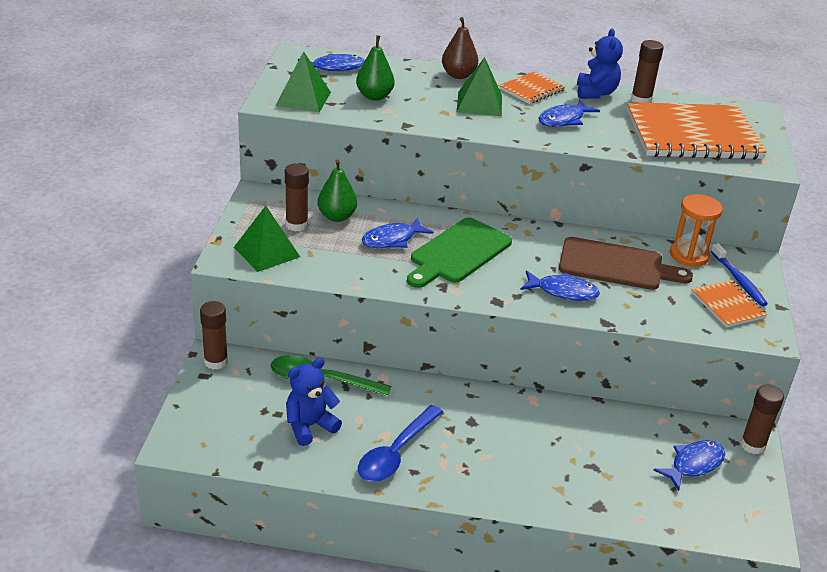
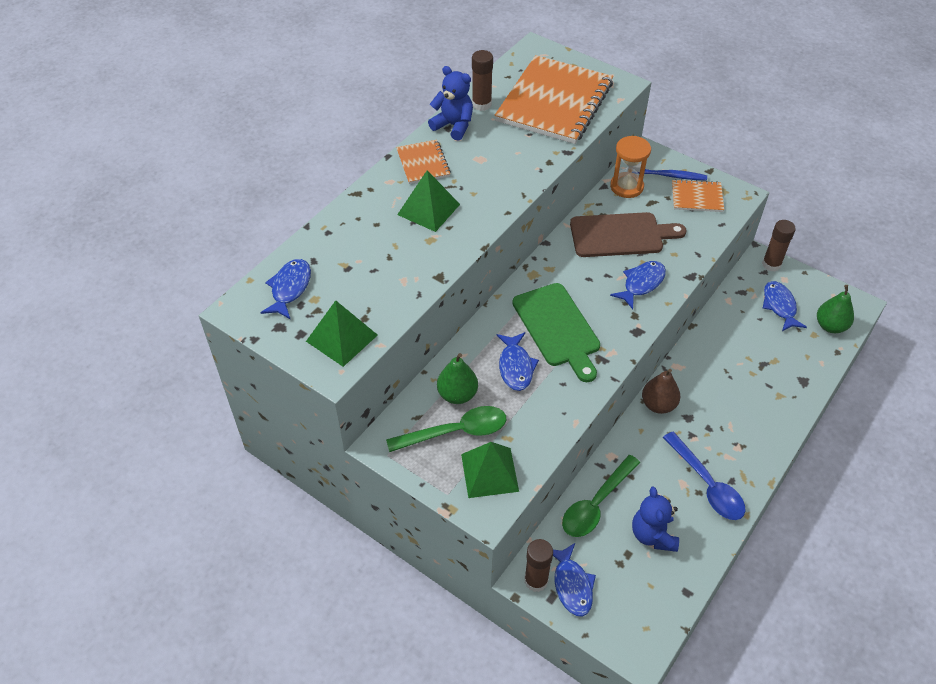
camera: 60 degrees left, 15 degrees up
brown glue stick [285,163,309,231] -> green spoon [386,406,506,452]
green pear [356,35,395,101] -> green pear moved to [817,285,854,333]
brown pear [442,17,478,79] -> brown pear moved to [642,369,680,414]
blue fish [539,100,600,127] -> blue fish moved to [553,543,596,617]
brown cutting board [559,237,693,290] -> brown cutting board turned 45 degrees clockwise [570,212,686,257]

